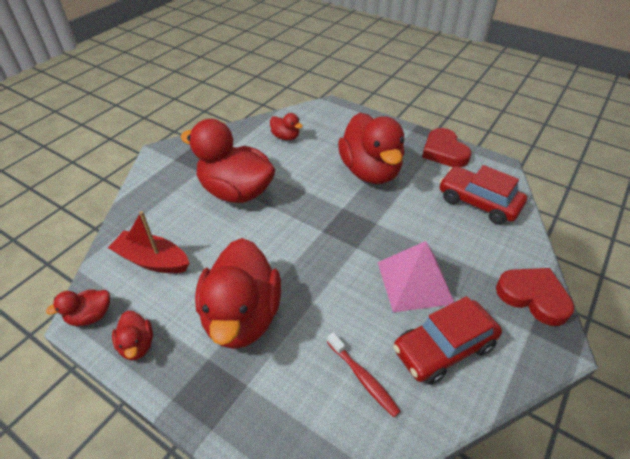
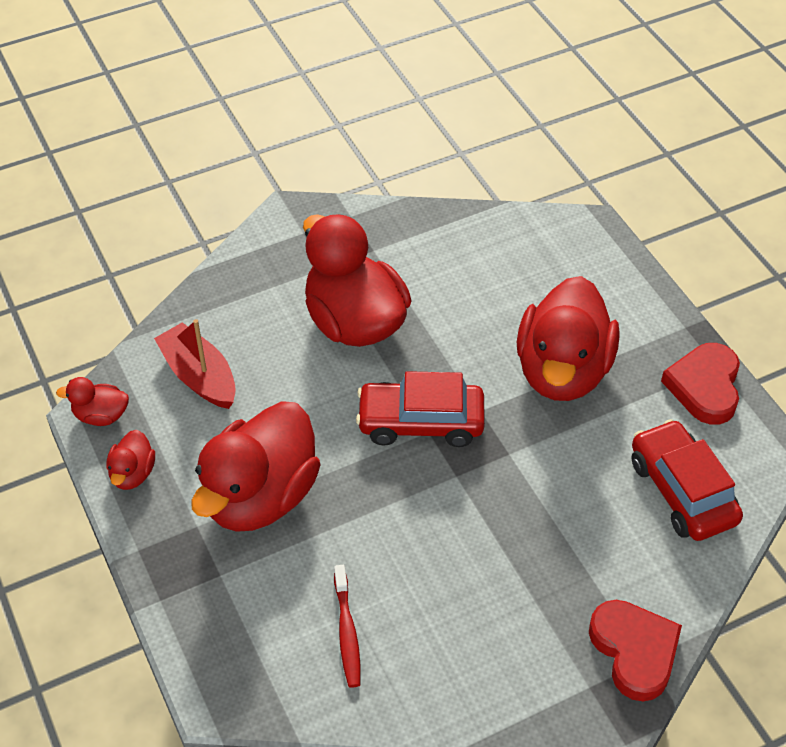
camera: 30 degrees right, 5 degrees up
red duck [270,113,303,140] -> none
pink pyramid [378,241,454,312] -> none
red car [393,296,502,385] -> red car moved to [356,371,485,447]

